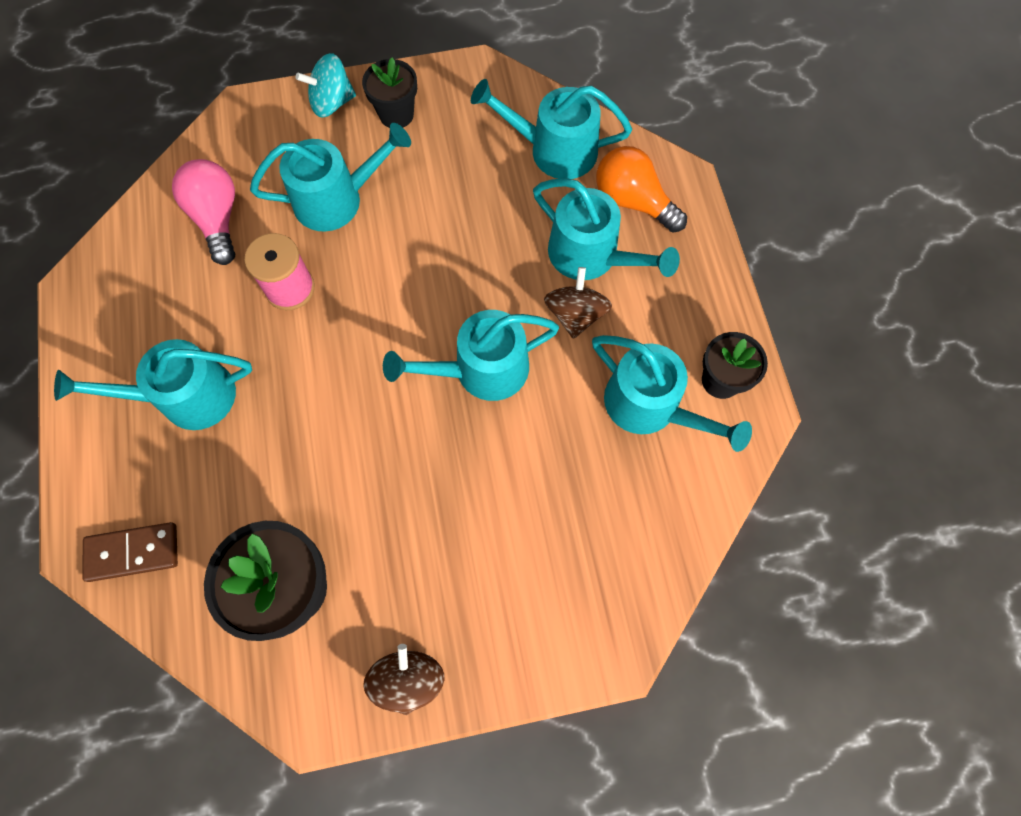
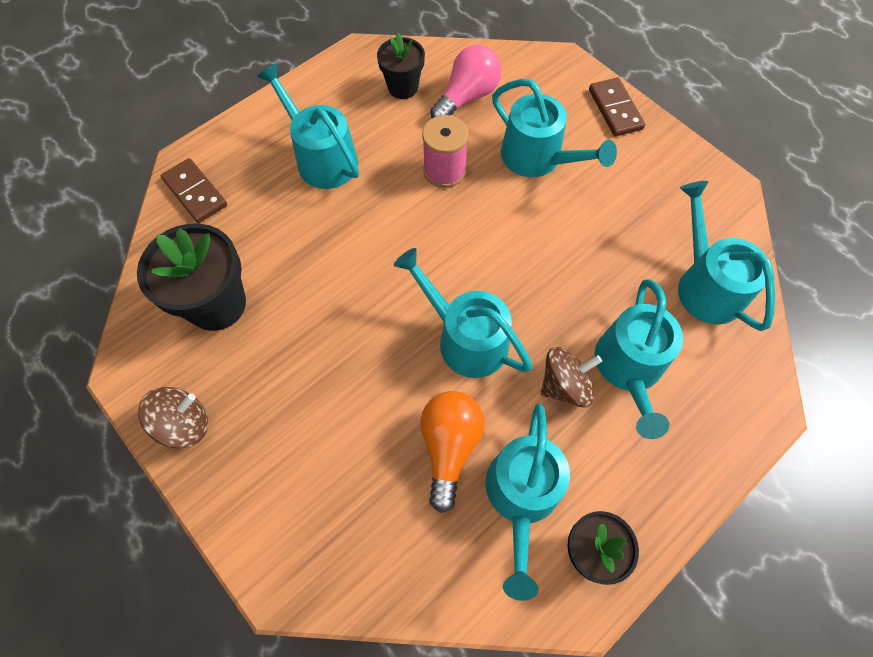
camera: 60 degrees right, 5 degrees down
turquoise spinning top [296,53,356,118] -> brown domino [589,78,645,136]
black flower pot [362,57,417,128] -> black flower pot moved to [377,32,425,99]
orange light bulb [596,146,687,233] -> orange light bulb moved to [420,391,485,513]

